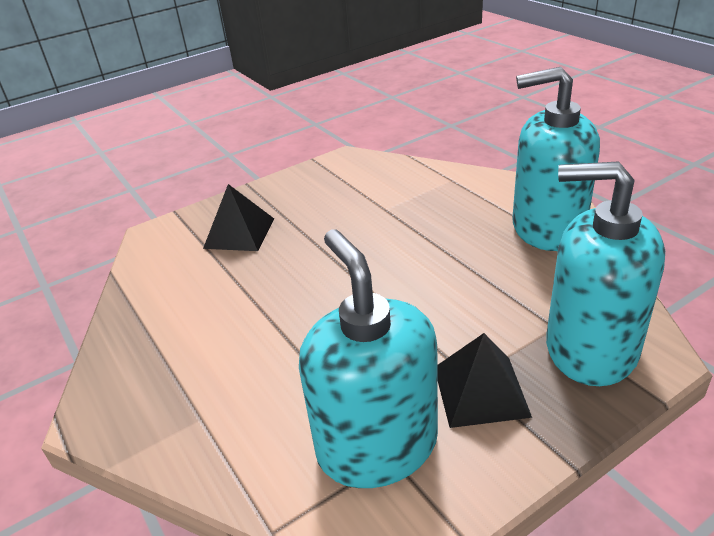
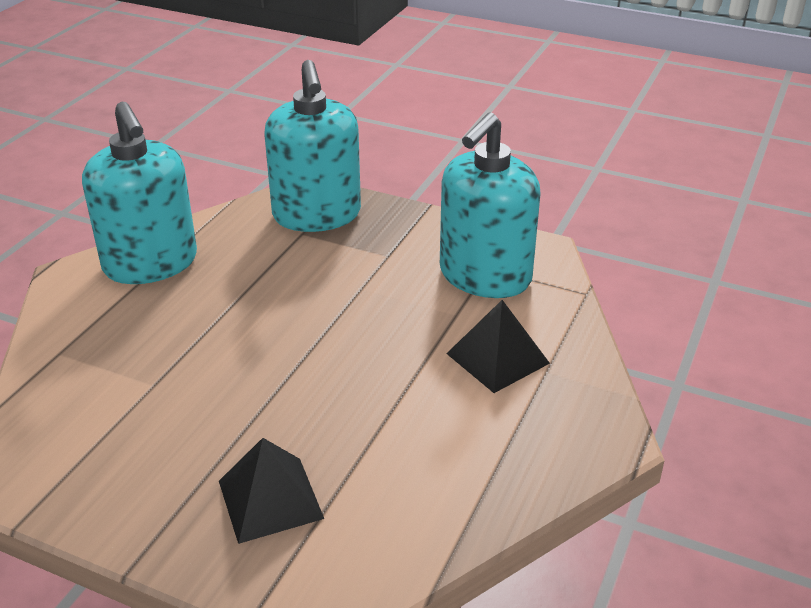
camera: 125 degrees left, 0 degrees up
black pyramid [437,333,532,428] -> black pyramid moved to [446,300,550,393]

